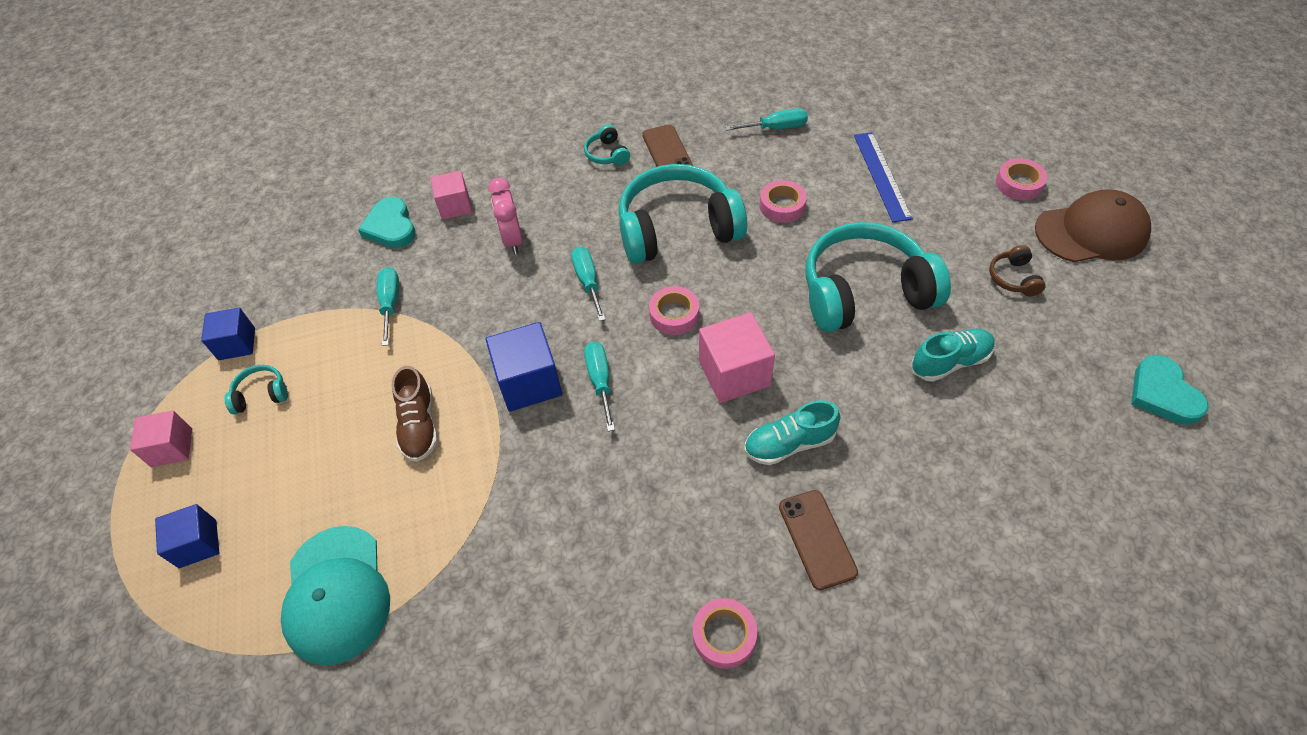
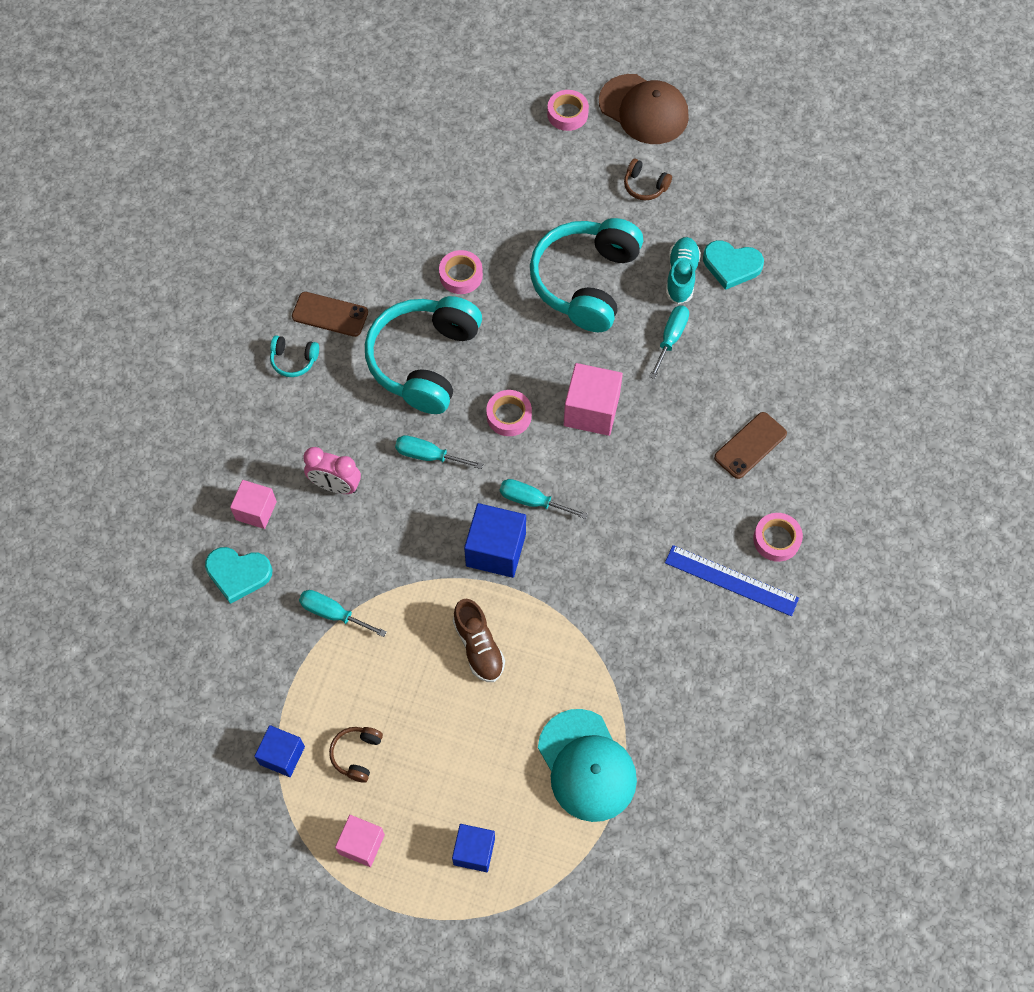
camera: 60 degrees left, 10 degrees up
turquoise headphones [224,365,288,415] -> brown headphones [329,727,383,783]
turquoise cap [281,526,390,665] -> turquoise cap turned 45 degrees clockwise [538,709,637,822]
brown shoe [392,366,438,462] -> brown shoe turned 45 degrees clockwise [453,599,505,682]
turquoise screwdriver [725,108,808,131] -> turquoise screwdriver moved to [649,306,689,379]
turquoise shoe [744,400,840,465] -> none
brown phone [779,490,858,590] -> brown phone turned 60 degrees counterclockwise [714,412,787,479]
blue ruler [854,132,913,222] -> blue ruler moved to [665,545,799,616]
brown cap [1035,189,1151,263] -> brown cap turned 105 degrees clockwise [599,74,689,144]
turquoise heart [1131,355,1208,425] -> turquoise heart moved to [703,240,764,290]

